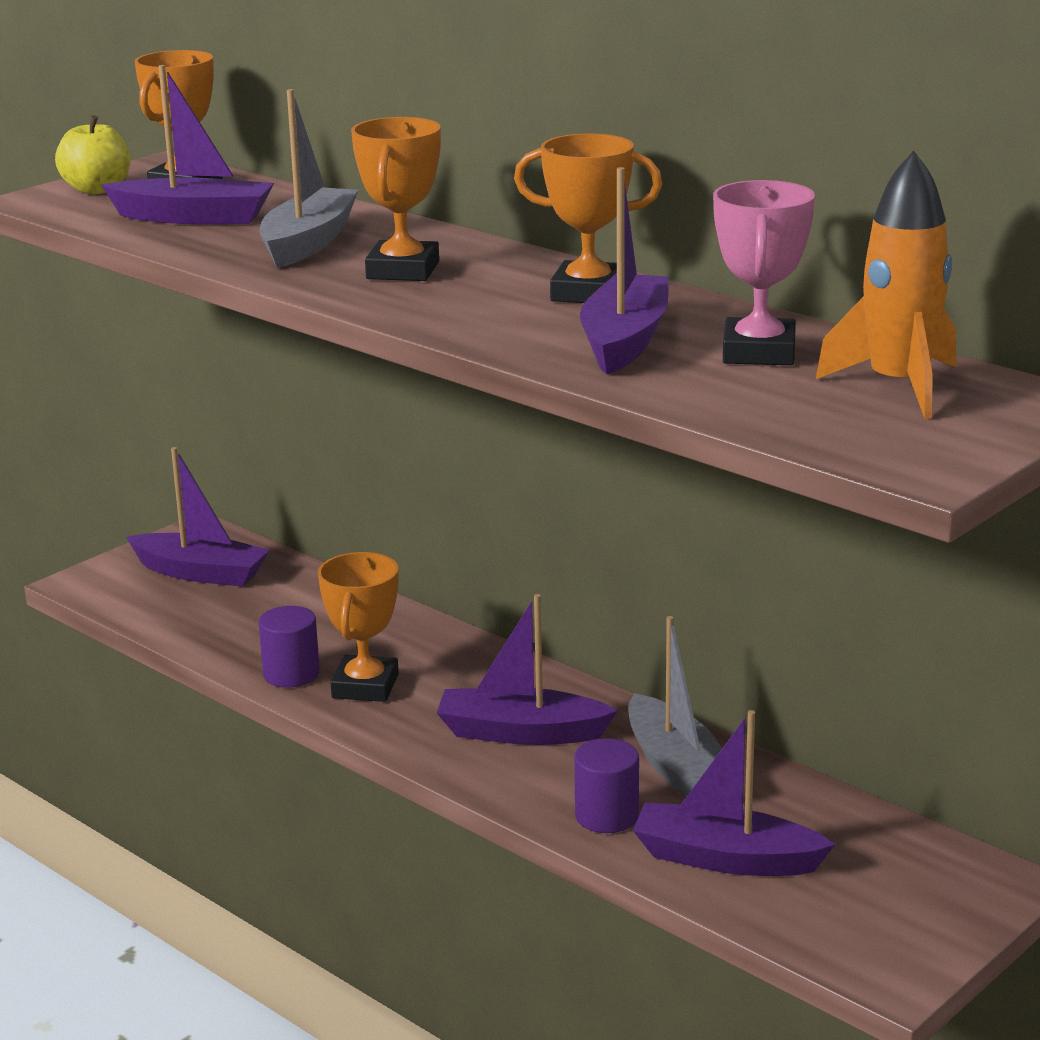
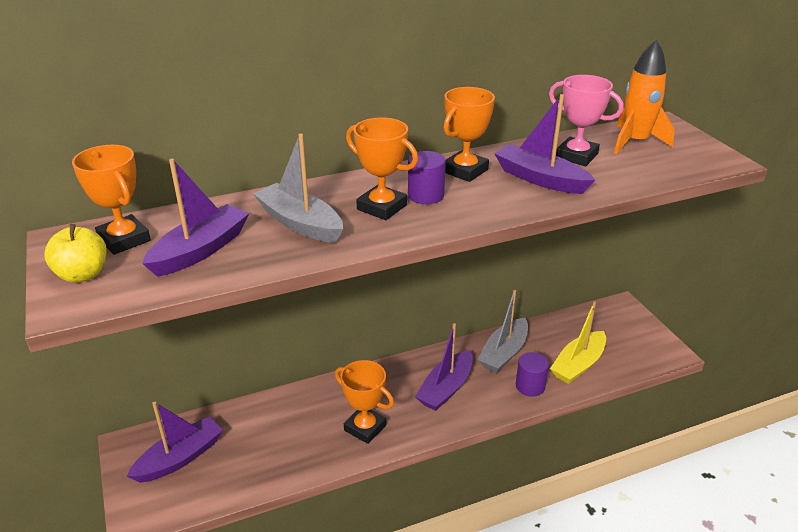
camera: 65 degrees left, 10 degrees up
purple cylinder [259,606,320,688] -> purple cylinder moved to [408,151,446,204]
grey boat [628,616,722,798] -> grey boat turned 120 degrees clockwise [477,290,528,373]
purple boat [633,710,836,876] -> yellow boat [550,301,606,384]

